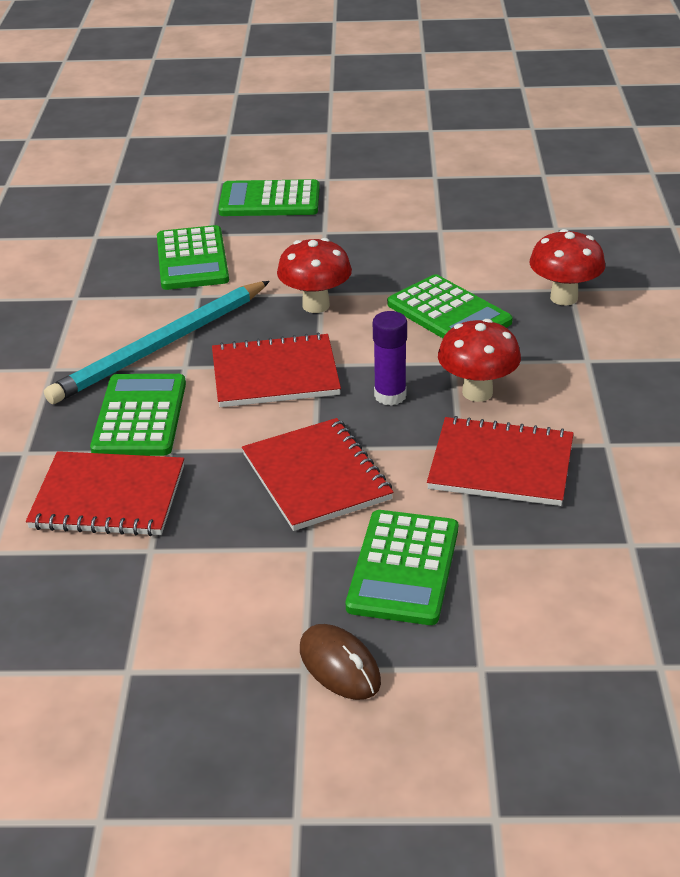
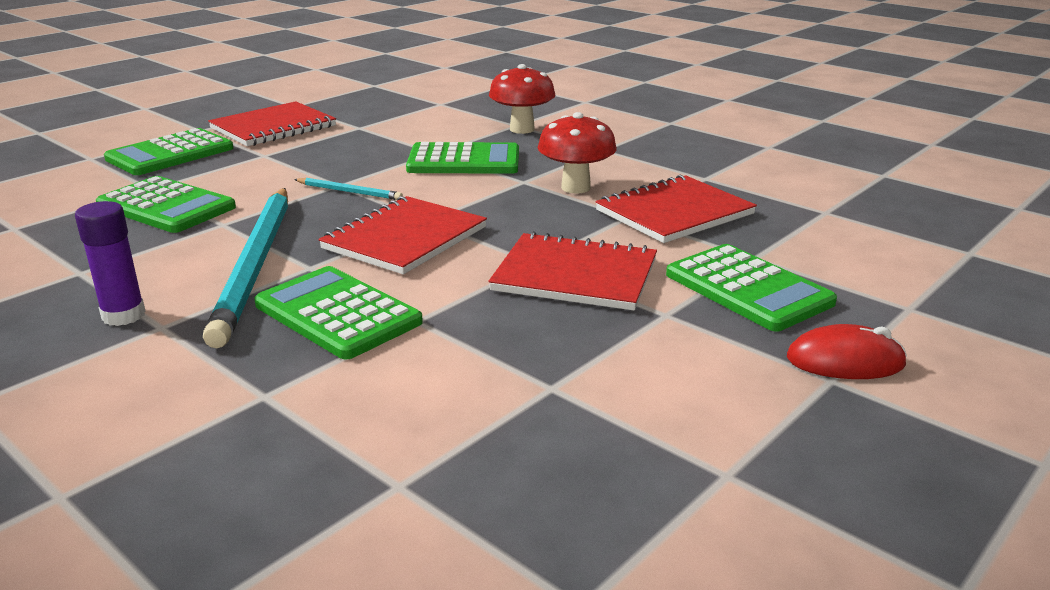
camera: 50 degrees left, 10 degrees down
red notebook [26,451,184,536] -> red notebook moved to [208,101,336,146]
red mushroom [277,238,352,313] -> turquoise pencil [294,178,403,200]
brown mouse [300,624,381,700] -> red mouse [787,324,907,379]
purple glue stick [373,311,407,406] -> purple glue stick moved to [75,201,145,326]

